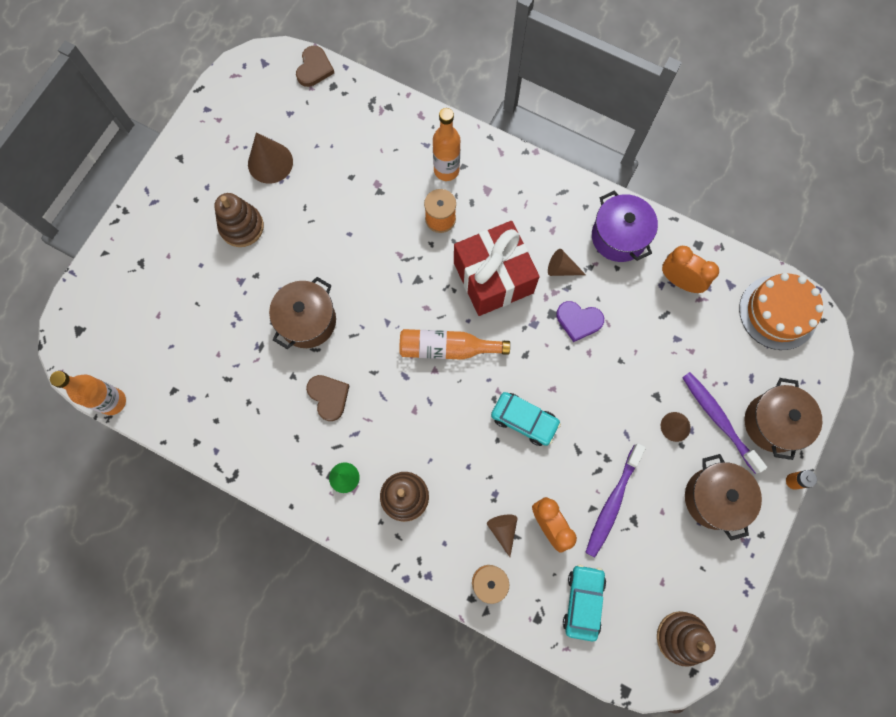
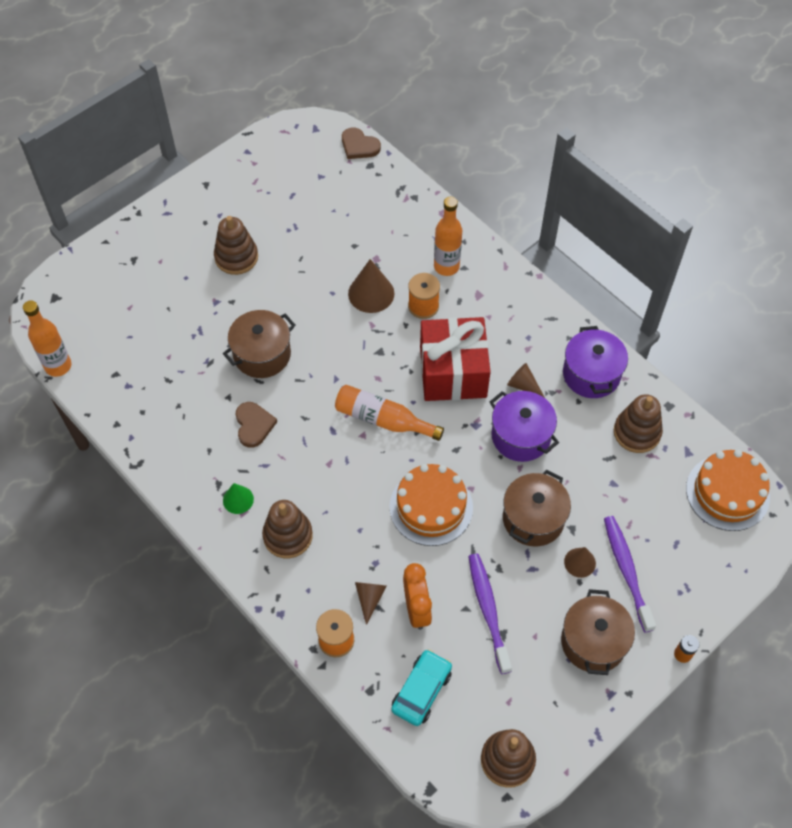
camera: 20 degrees right, 15 degrees down
brown cone [248,132,293,184] -> brown cone moved to [348,259,394,313]
brown heart [296,46,334,87] -> brown heart turned 90 degrees clockwise [342,128,381,159]
turquoise car [491,392,561,446] -> orange cake [390,464,473,546]
purple heart [556,301,604,342] -> purple pot [490,391,559,462]
purple toothbrush [585,443,646,557] -> purple toothbrush turned 120 degrees clockwise [468,554,512,674]
orange clock [662,246,719,293] -> brown stacking toy [614,394,663,453]
brown pot [745,378,822,460] -> brown pot moved to [503,470,571,546]

